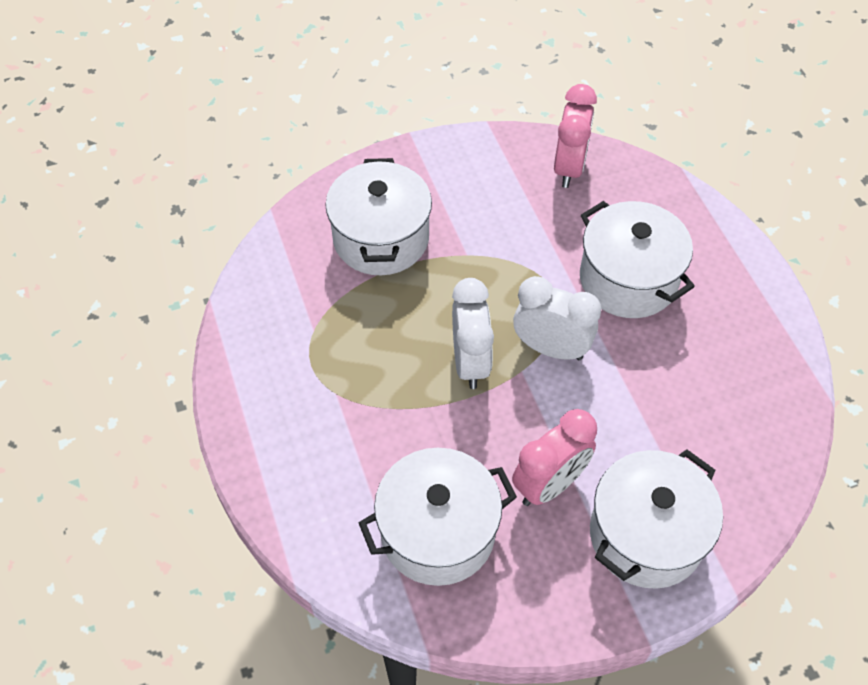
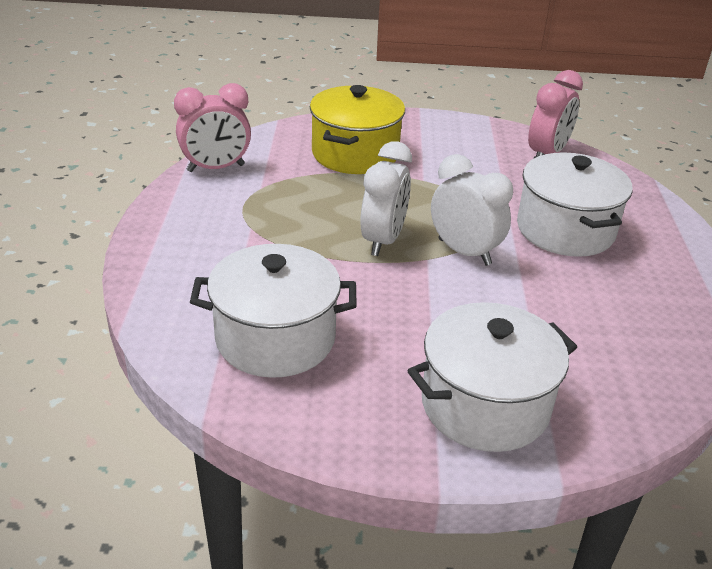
camera: 20 degrees right, 20 degrees down
white pot [325,158,432,276] -> yellow pot [310,85,405,174]
pink clock [512,409,597,506] -> pink clock moved to [174,83,251,172]

